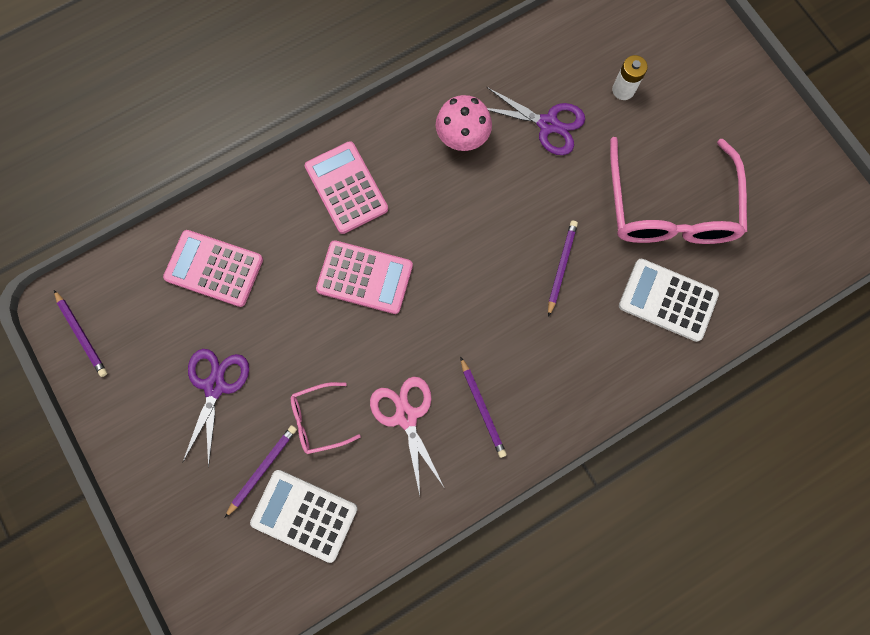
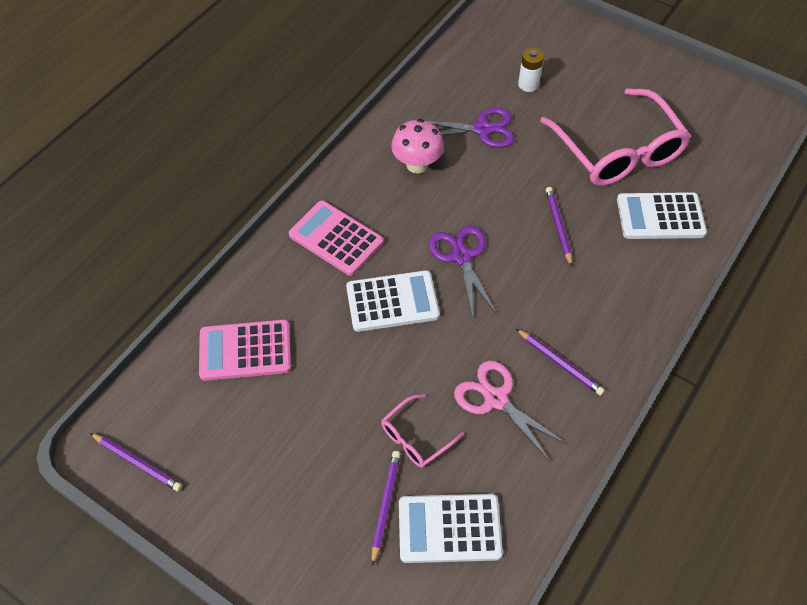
camera: 25 degrees left, 20 degrees down
purple scissors [182,349,249,468] -> purple scissors moved to [429,226,497,317]
pink calculator [316,240,413,314] -> white calculator [346,270,440,332]

